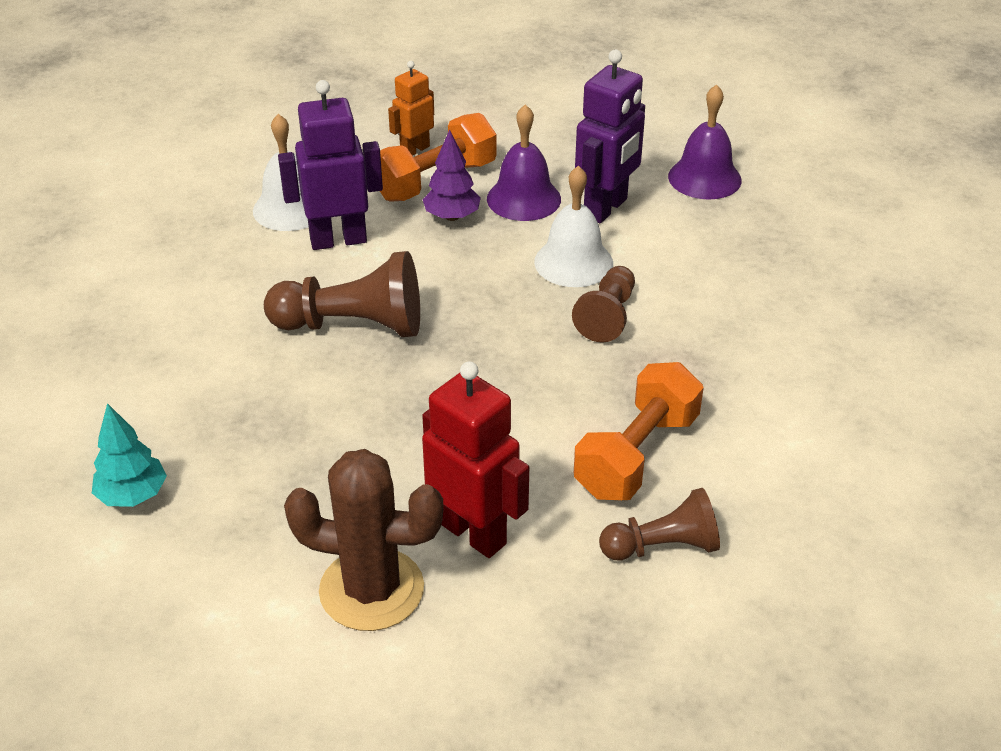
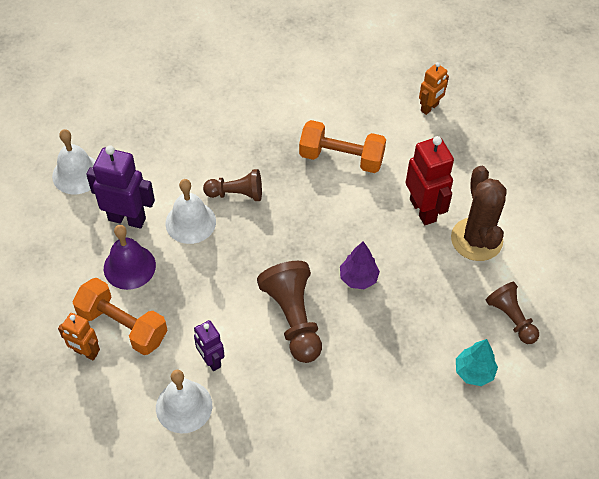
camera: 110 degrees left, 15 degrees up
purple robot [278,80,383,250] -> purple robot [194,320,225,371], size x0.60
red robot [422,361,529,558] -> red robot turned 135 degrees clockwise [406,136,454,225]
purple tree [423,129,481,221] -> purple tree moved to [340,241,380,289]
brown pawn [599,488,720,560] -> brown pawn moved to [486,282,539,344]
purple bell [668,84,742,200] -> white bell [52,129,96,194]
none -> orange robot [419,62,449,115]

